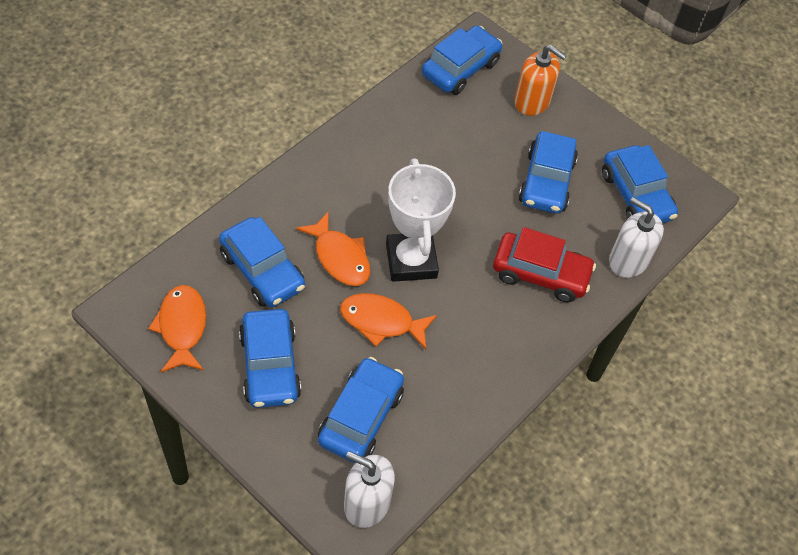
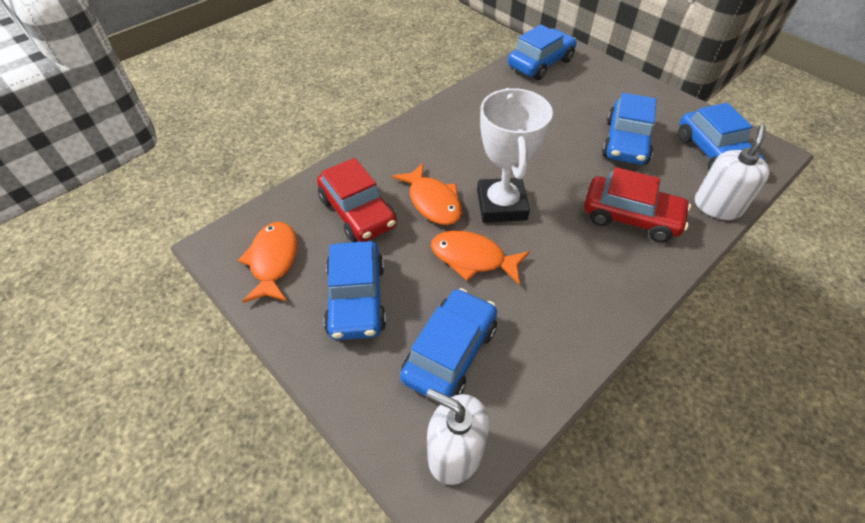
camera: 10 degrees right, 5 degrees down
blue car [219,217,305,307] -> red car [317,158,397,242]
orange soap dispenser [514,45,567,116] -> none
white soap dispenser [609,197,664,278] -> white soap dispenser turned 75 degrees clockwise [695,125,770,220]

